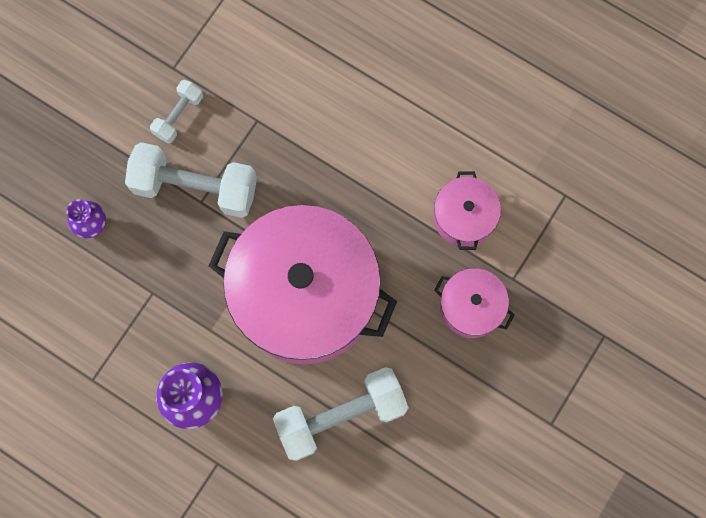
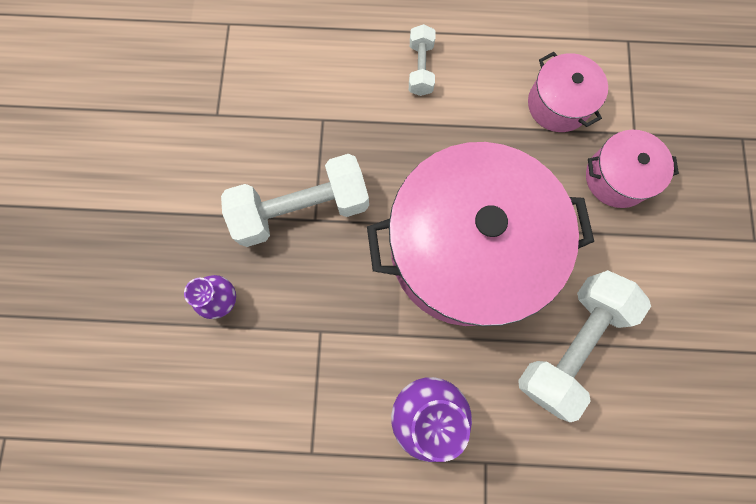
camera: 30 degrees left, 0 degrees up
white dumbbell [150,80,203,143] -> white dumbbell moved to [409,24,435,96]

